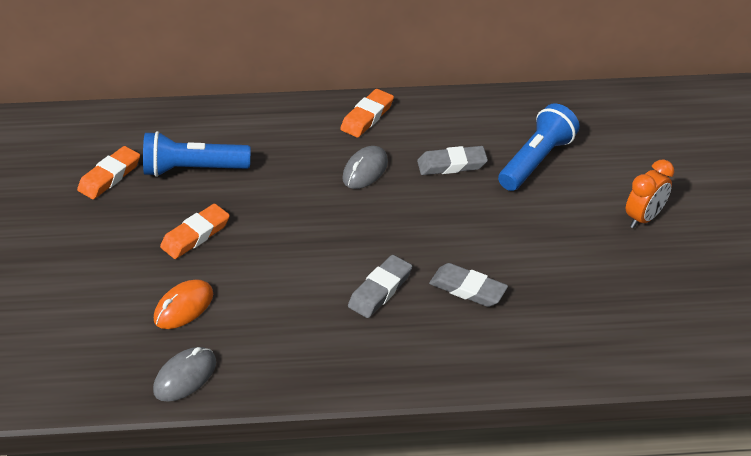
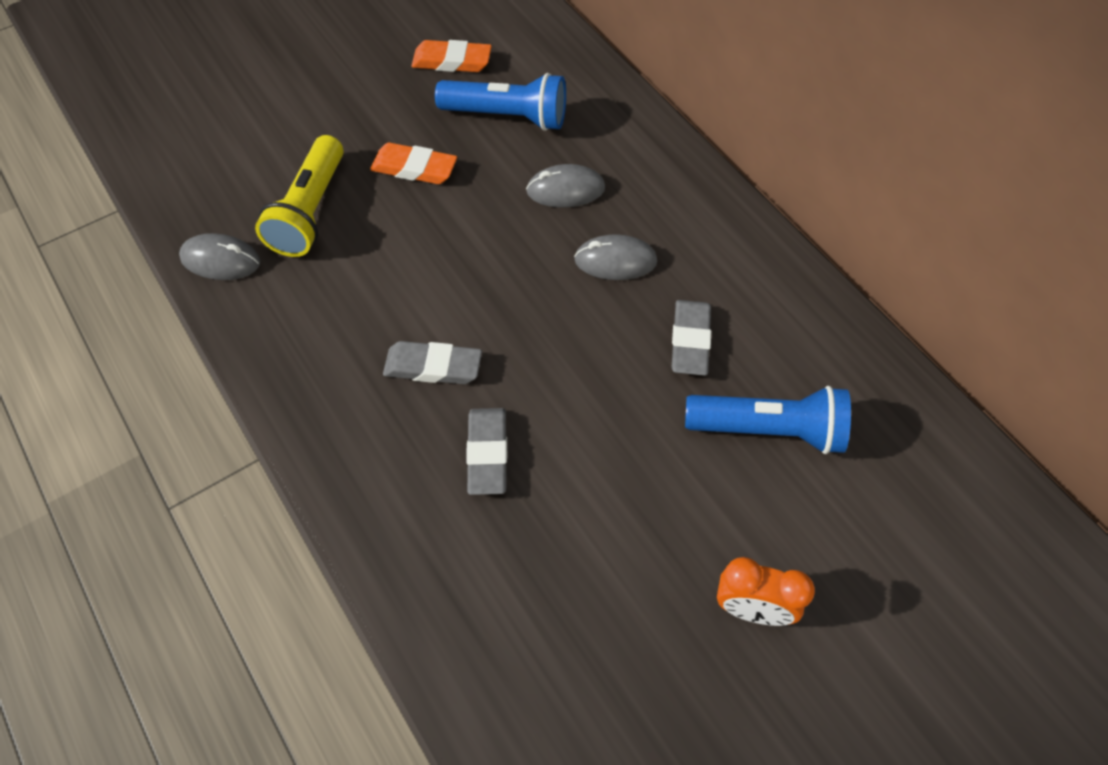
camera: 60 degrees right, 15 degrees up
blue flashlight [143,131,251,177] -> blue flashlight turned 135 degrees clockwise [435,73,566,131]
orange mouse [154,279,213,329] -> yellow flashlight [255,135,344,257]
orange eraser [340,89,394,137] -> none
grey eraser [417,146,488,175] -> grey eraser turned 45 degrees clockwise [672,300,711,376]
none -> grey mouse [526,164,605,208]

